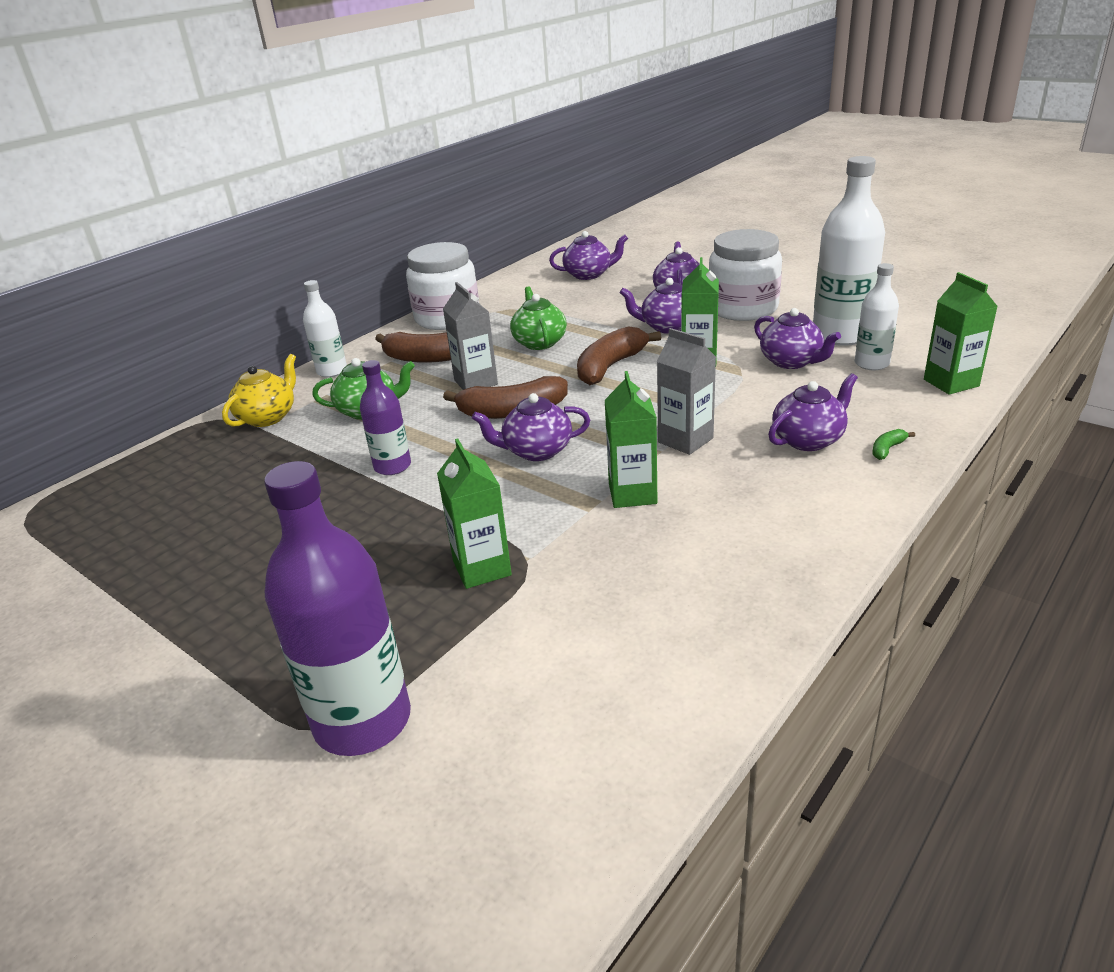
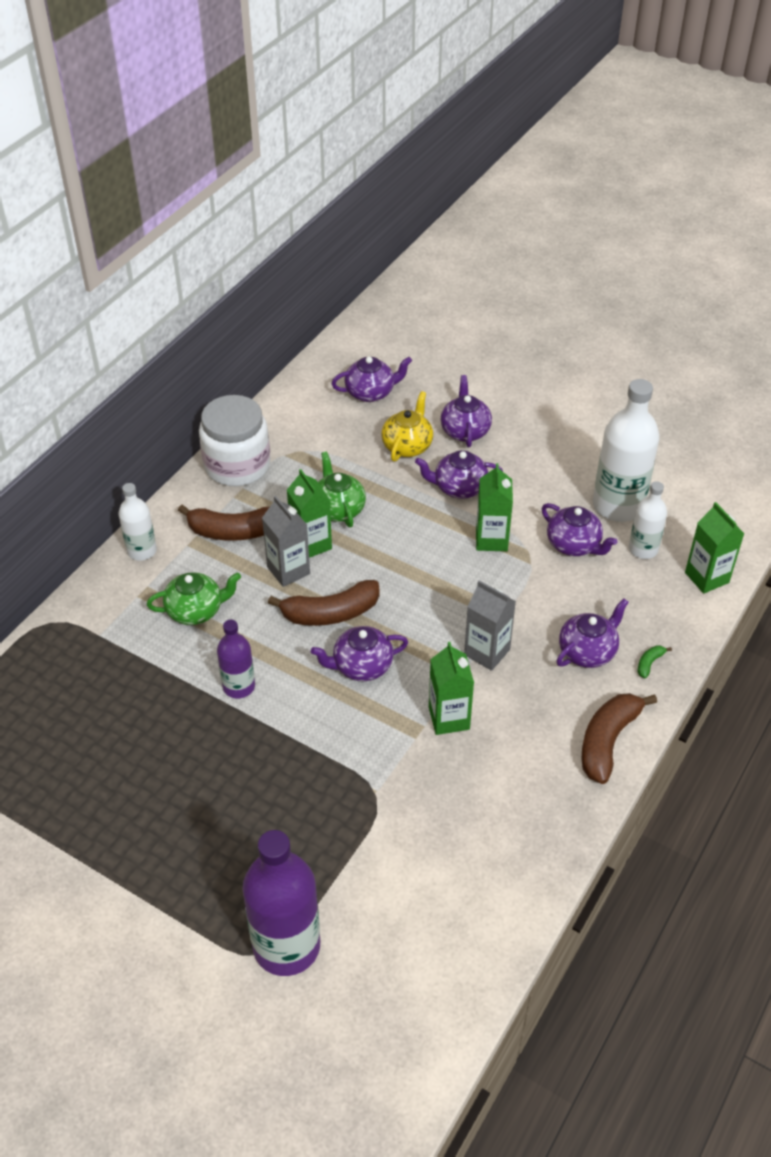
camera: 10 degrees left, 15 degrees up
yellow teapot [222,354,296,427] -> yellow teapot moved to [381,391,433,462]
green carton [437,438,512,589] -> green carton moved to [287,469,332,558]
brown banana [577,326,661,385] -> brown banana moved to [582,693,657,784]
white jar [709,229,782,321] -> none

